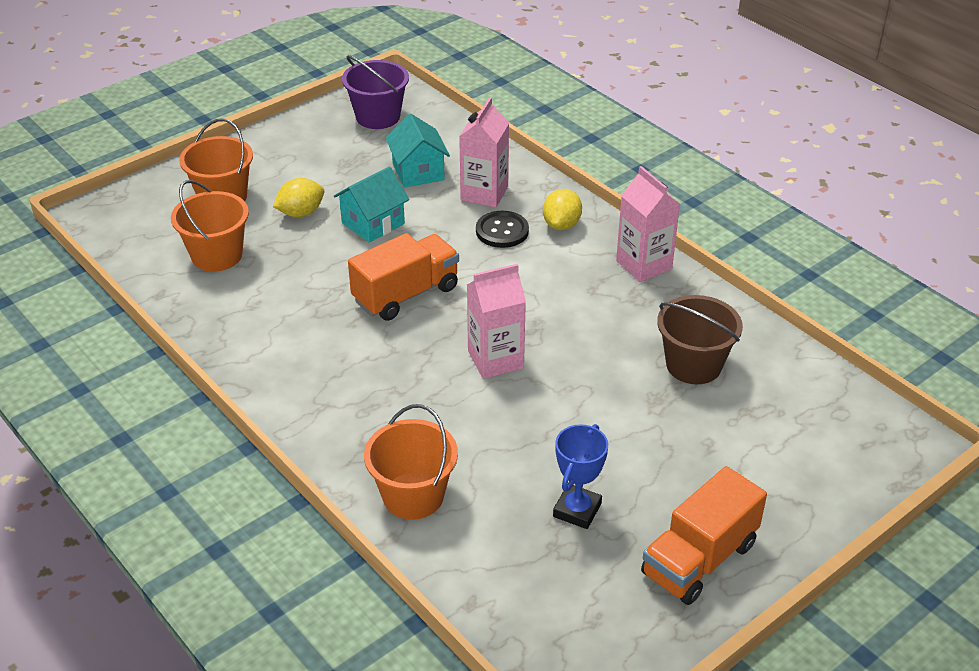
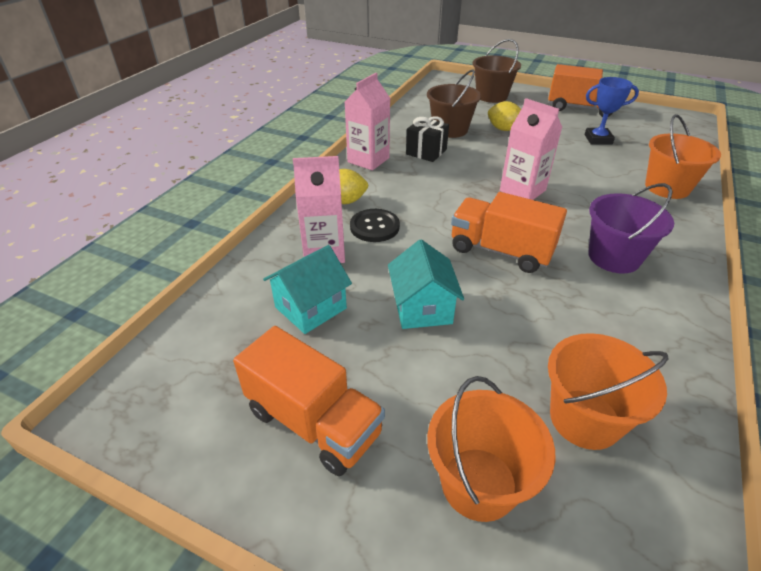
camera: 115 degrees left, 0 degrees up
yellow lemon [273,178,324,217] -> yellow lemon moved to [488,101,521,131]
turquoise house [334,167,409,243] -> turquoise house turned 60 degrees clockwise [388,239,464,329]
purple bucket [342,55,409,129] -> purple bucket moved to [588,183,674,274]
none -> orange truck [233,326,385,476]
none -> black gift [406,116,449,162]
none -> brown bucket [473,39,521,103]

